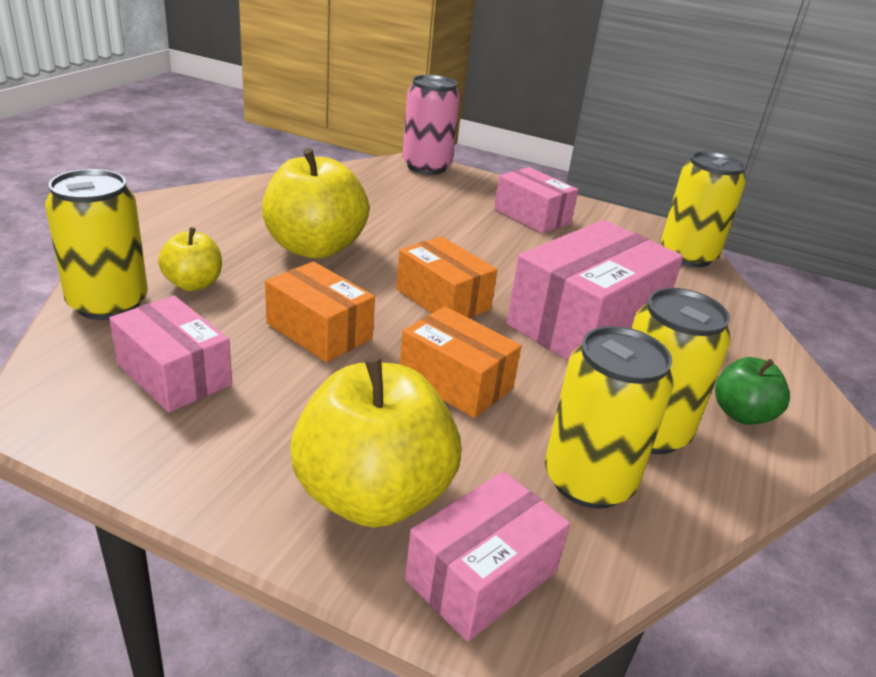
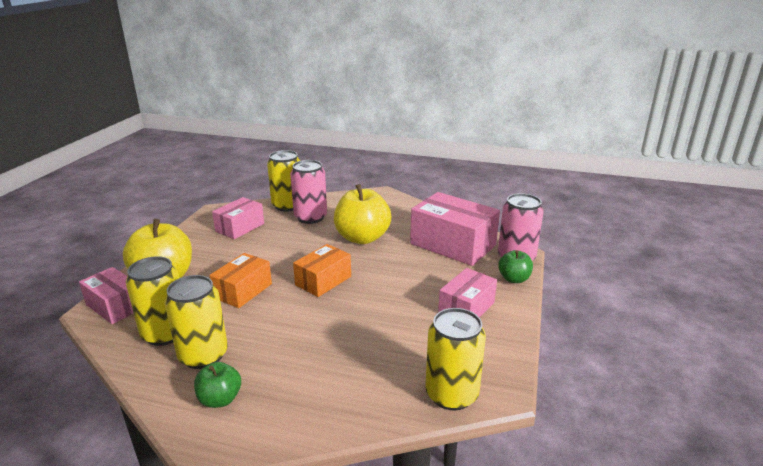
camera: 85 degrees right, 5 degrees down
yellow apple [158,227,222,291] -> pink can [290,160,327,224]
orange box [265,261,375,362] -> none
pink box [506,220,683,361] -> pink box moved to [410,192,500,266]
none -> green apple [498,250,533,283]

